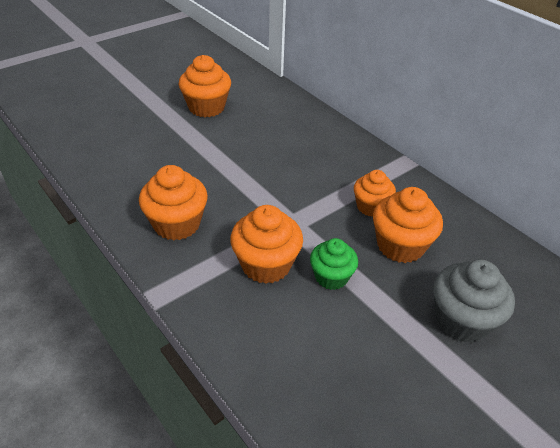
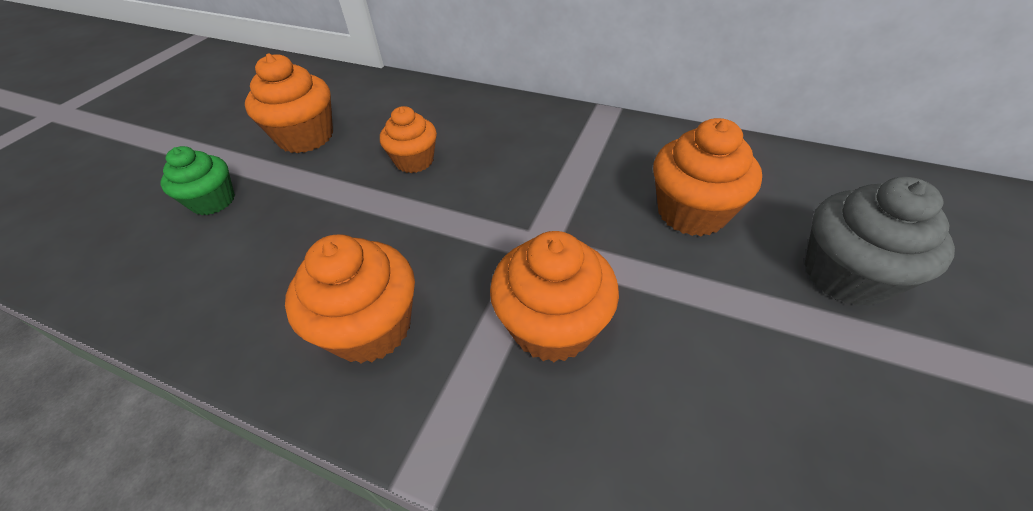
camera: 25 degrees left, 5 degrees up
green cupcake [310,238,358,290] -> green cupcake moved to [161,146,235,215]
orange cupcake [354,170,396,217] -> orange cupcake moved to [380,106,437,173]

